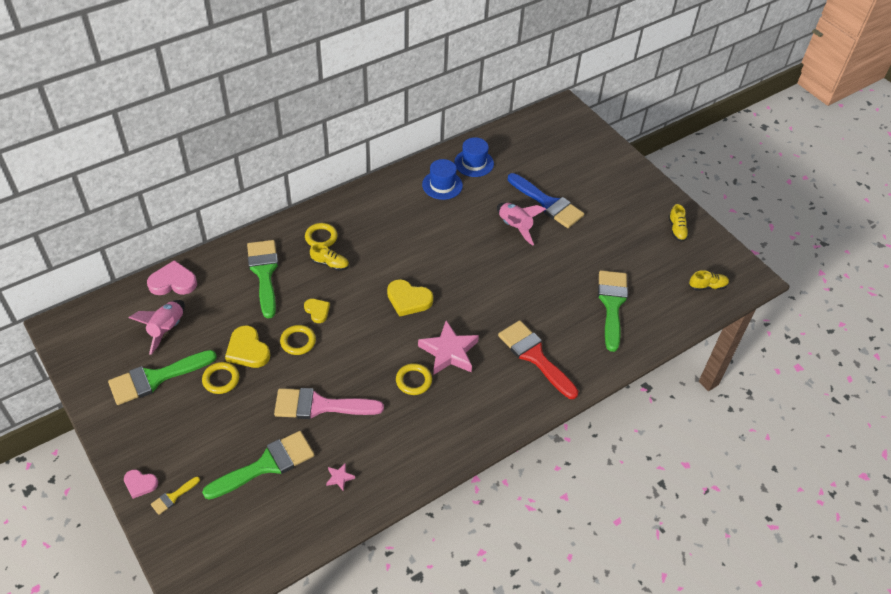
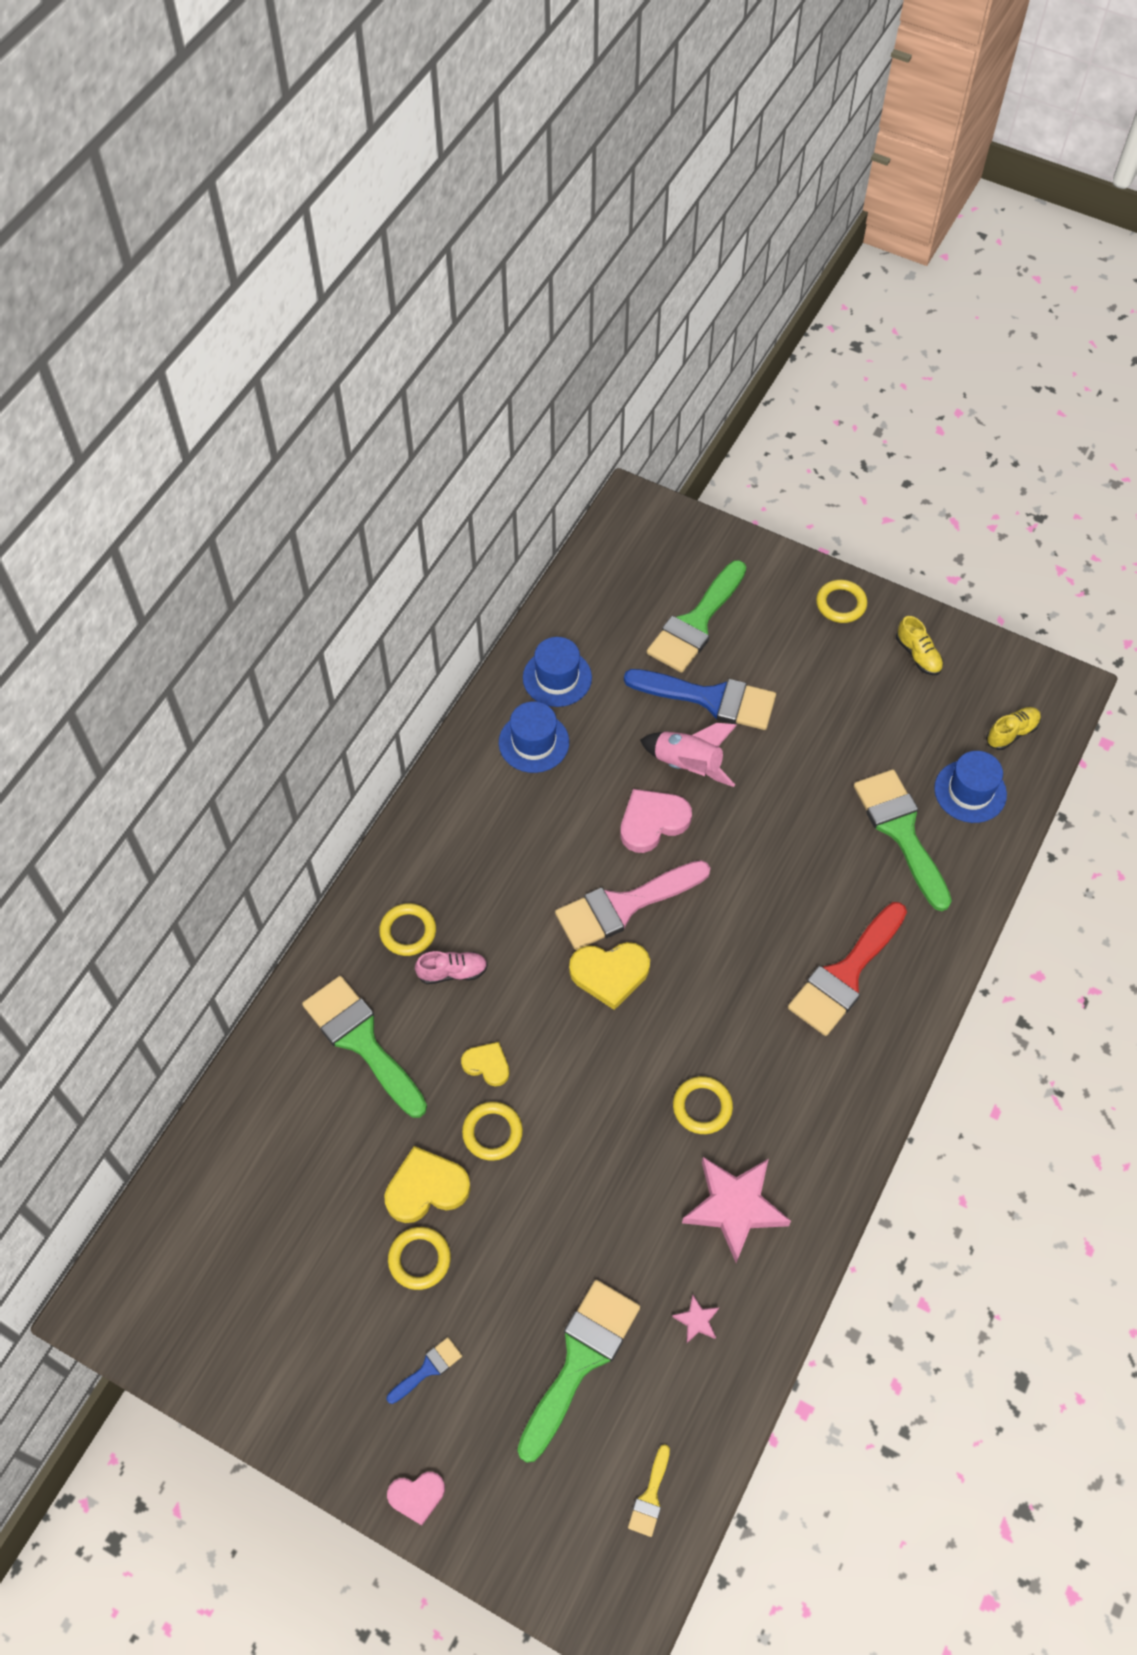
camera: 25 degrees left, 10 degrees up
green brush [108,350,217,405] -> green brush moved to [647,560,747,673]
pink rocket [129,300,185,355] -> none
pink heart [147,260,197,295] -> pink heart moved to [620,789,692,853]
yellow brush [151,477,200,515] -> yellow brush moved to [628,1444,670,1537]
yellow heart [225,326,270,368] -> yellow heart turned 135 degrees clockwise [384,1146,471,1223]
pink brush [274,388,384,419] -> pink brush moved to [555,860,710,950]
yellow shoe [310,244,349,271] -> pink shoe [415,951,488,984]
pink star [418,320,479,375] -> pink star moved to [682,1157,791,1263]
red brush [498,320,578,399] -> red brush turned 75 degrees counterclockwise [788,902,907,1036]
none -> blue brush [387,1337,462,1404]
none -> yellow ring [816,580,867,623]
none -> blue hat [934,751,1007,823]

